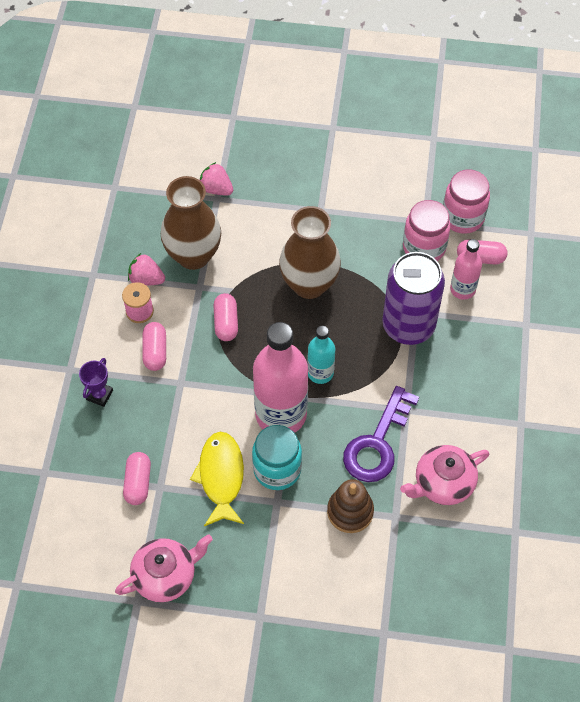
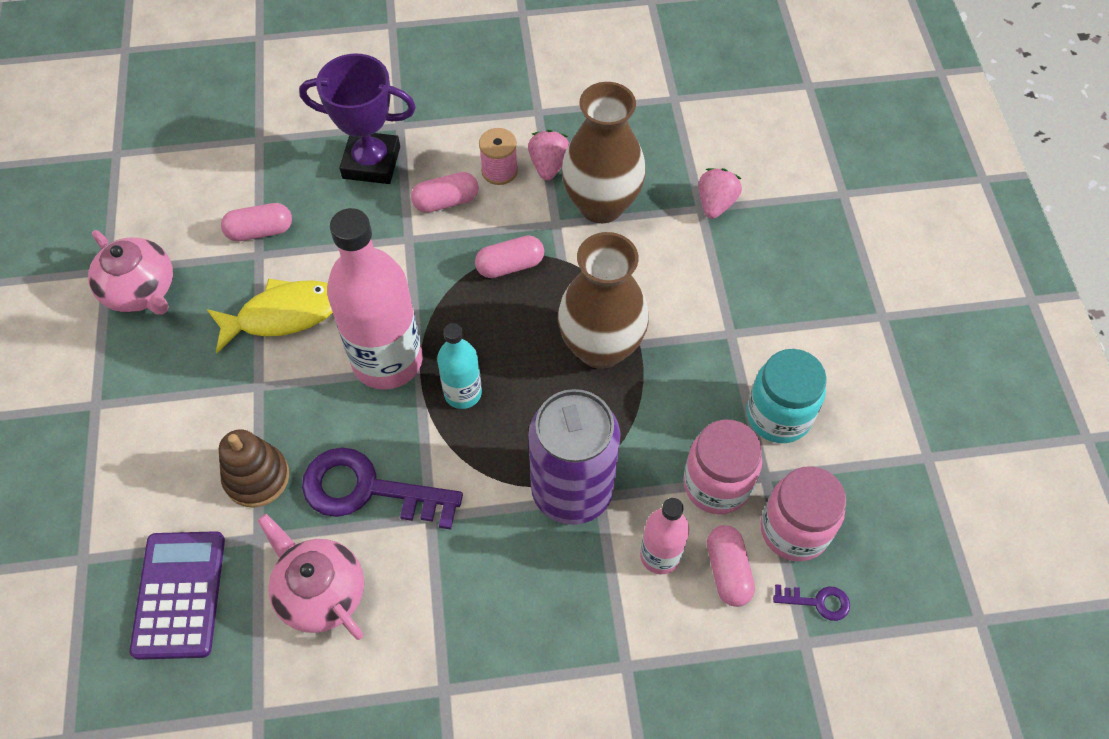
camera: 75 degrees right, 0 degrees up
purple trophy [79,358,113,407] -> purple trophy [299,54,416,184], size x1.92
turquoise jar [252,425,302,490] -> turquoise jar moved to [747,349,827,443]
none -> purple calculator [129,531,225,660]
none -> purple key [773,584,850,621]

